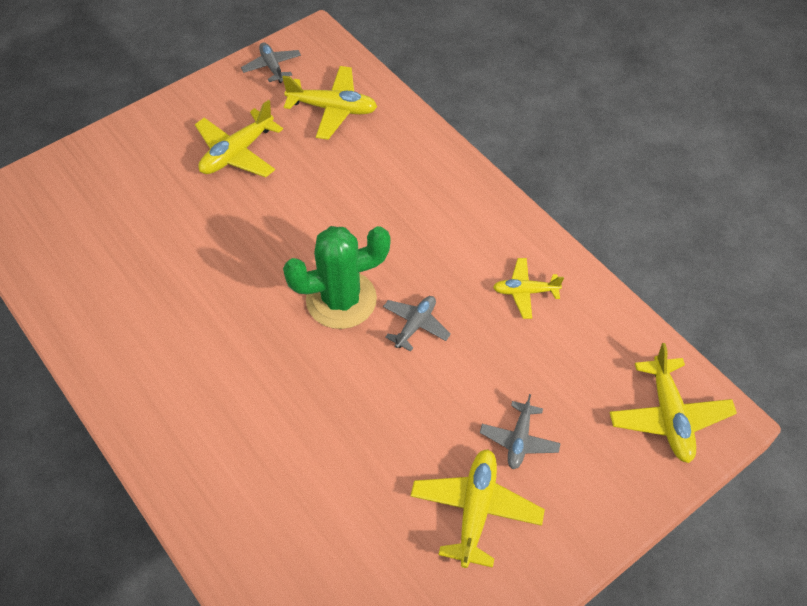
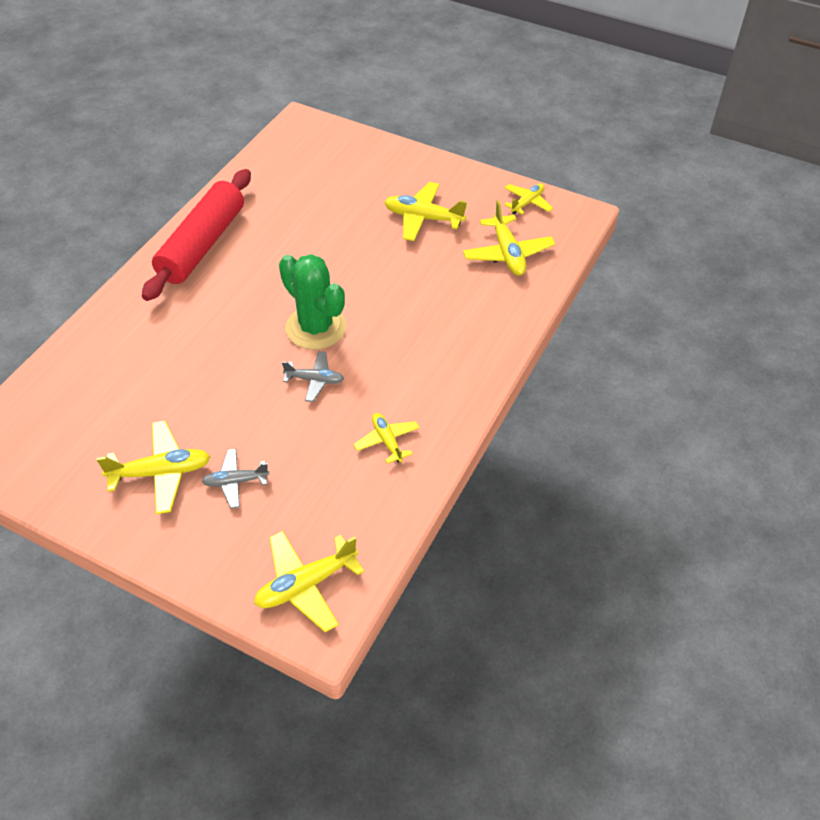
camera: 65 degrees right, 5 degrees down
grey plane [241,42,301,83] -> yellow plane [504,184,553,215]
none -> red rolling pin [142,169,251,301]

